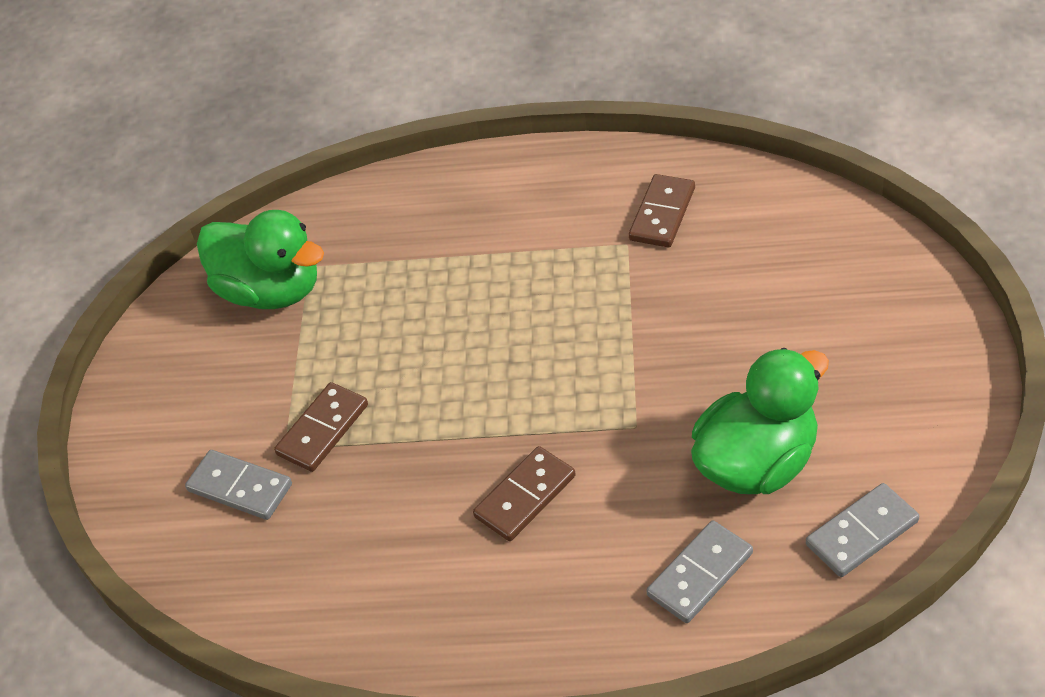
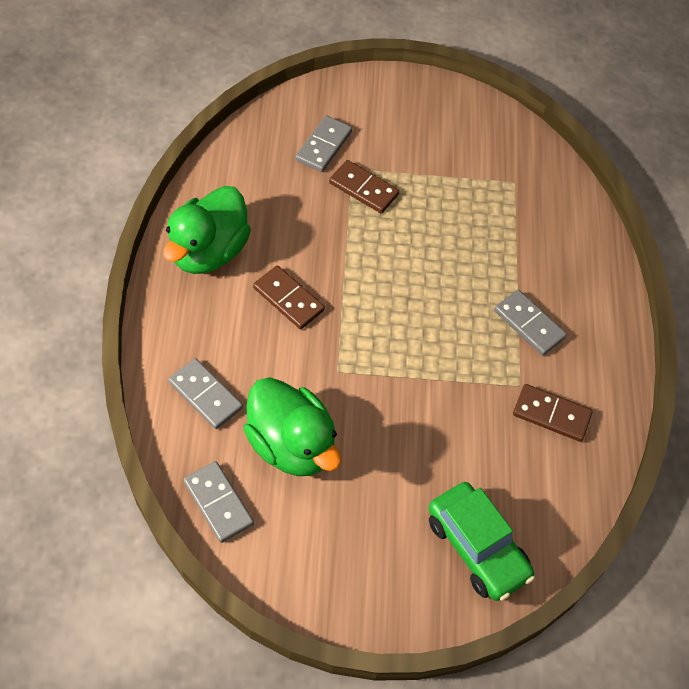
camera: 80 degrees right, 10 degrees up
green duck [197,210,324,309] -> green duck moved to [163,186,251,274]
none -> green car [429,482,535,601]
none -> grey domino [494,290,567,356]

